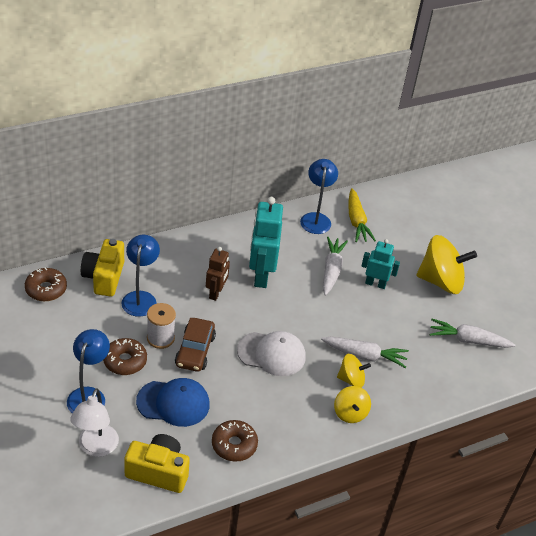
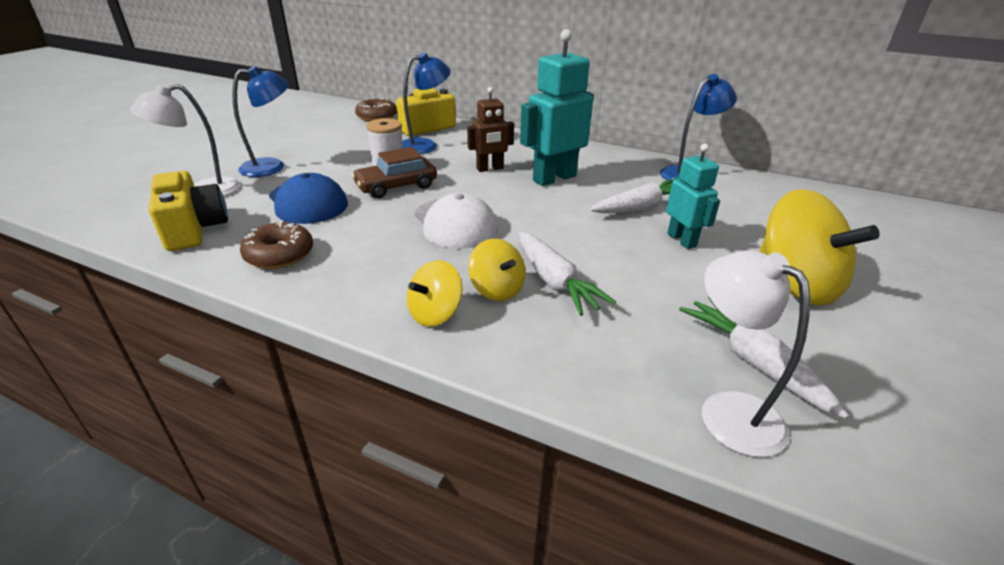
camera: 55 degrees right, 10 degrees down
brown donut [103,338,147,375] -> none
yellow carrot [348,188,376,242] -> none
none -> white lamp [702,250,810,457]

